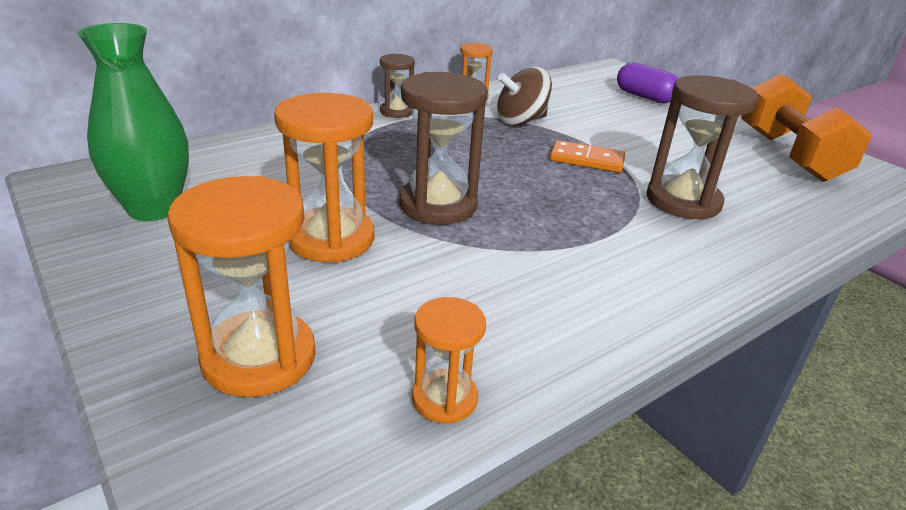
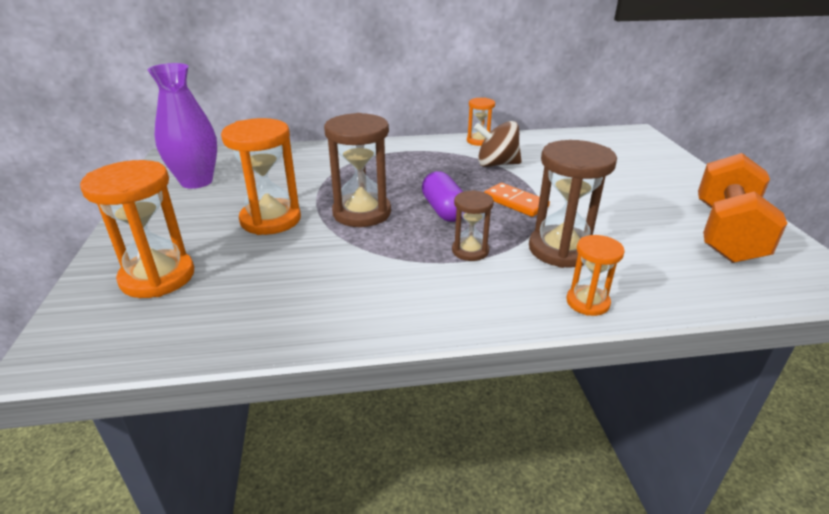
camera: 30 degrees right, 0 degrees up
green vase [78,23,189,221] -> purple vase [148,63,217,189]
brown hourglass [380,54,415,118] -> brown hourglass moved to [452,190,494,261]
orange hourglass [412,297,486,424] -> orange hourglass moved to [566,235,625,316]
purple capsule [617,62,678,103] -> purple capsule moved to [422,171,463,222]

